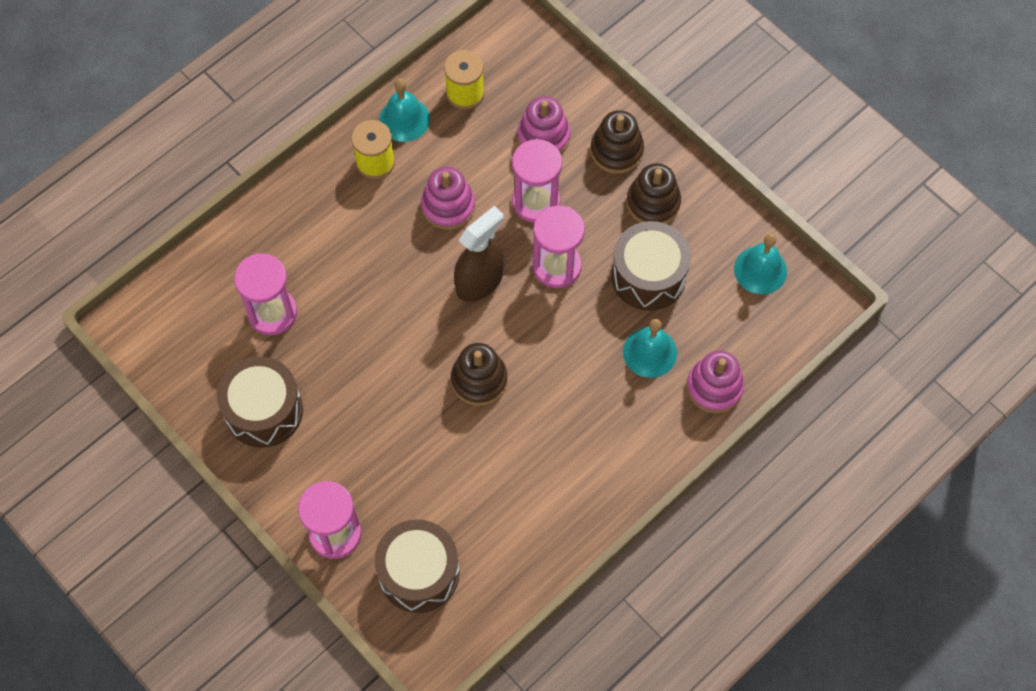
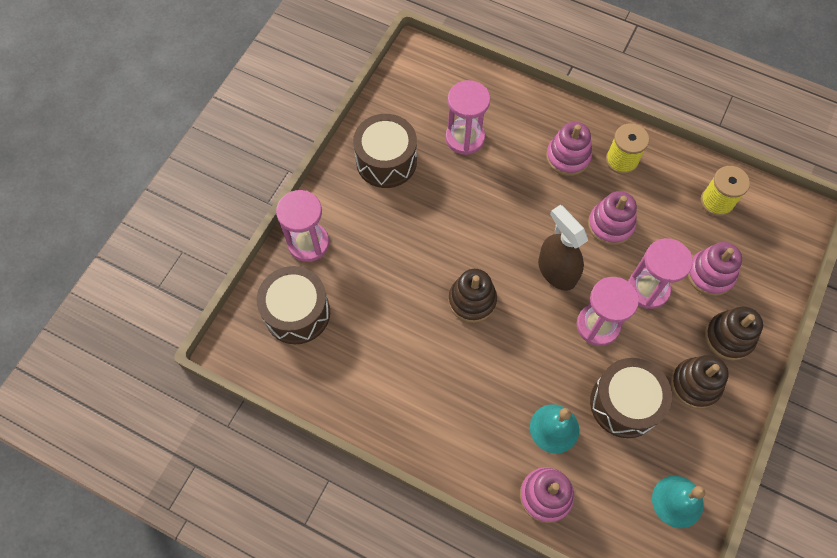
camera: 70 degrees right, 0 degrees up
turquoise bell [379,79,430,142] -> none
brown spray bottle [454,206,504,302] -> brown spray bottle turned 150 degrees counterclockwise [538,205,588,291]
none -> pink stacking toy [546,122,592,176]

